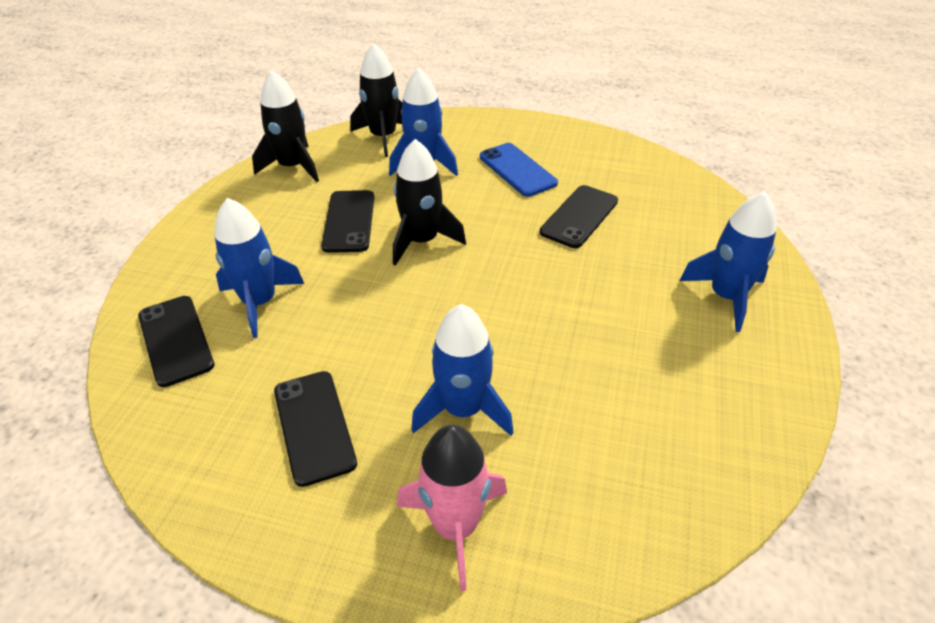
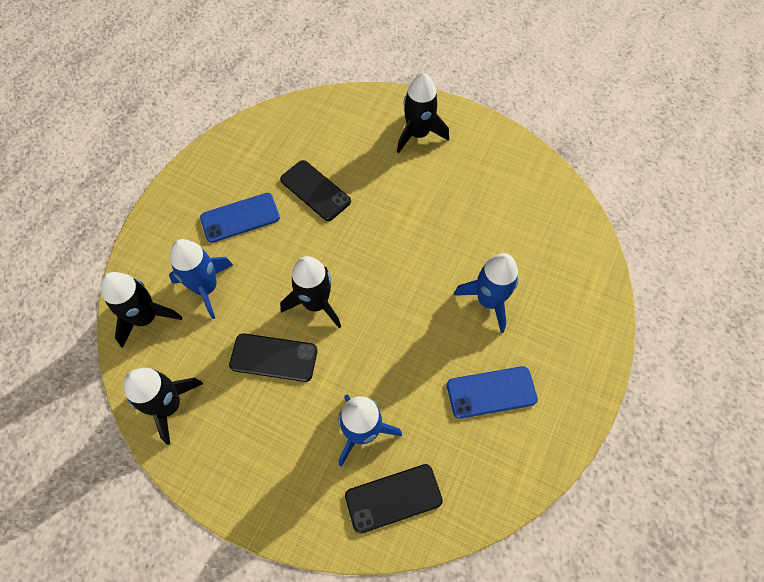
camera: 80 degrees left, 20 degrees up
black phone [274,371,357,487] -> blue phone [447,366,538,419]
pink rocket [397,425,507,591] -> none
blue rocket [680,191,777,332] -> black rocket [397,73,449,153]

